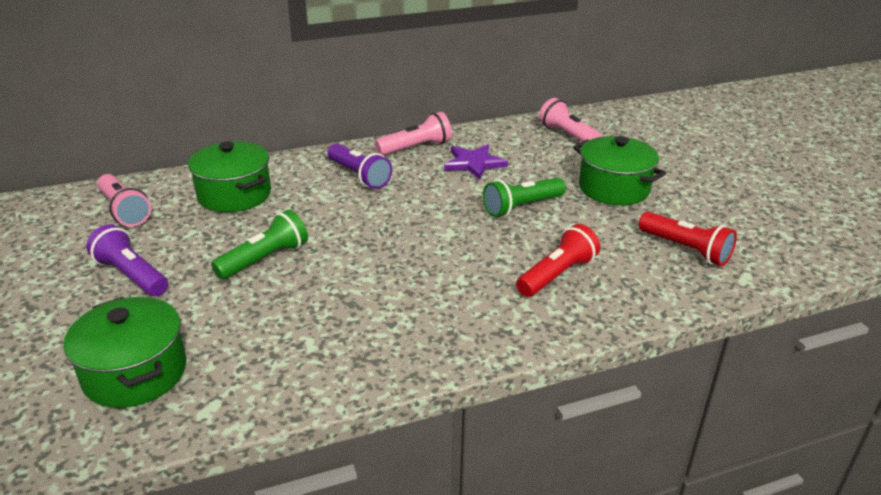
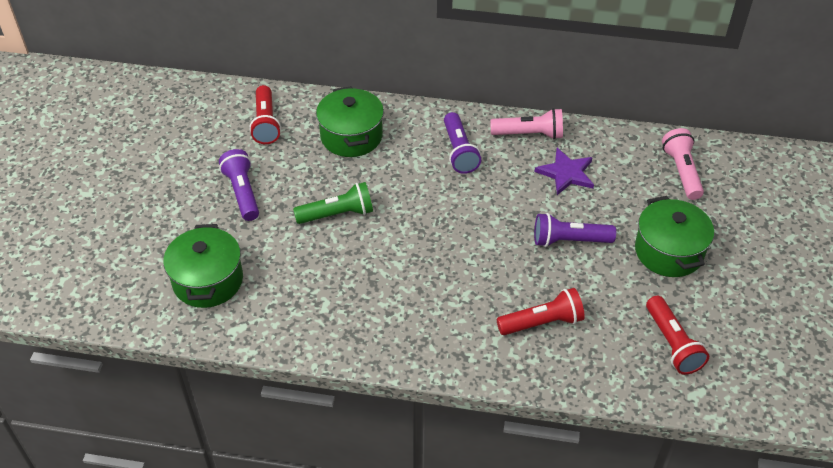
camera: 30 degrees right, 15 degrees up
pink flashlight [97,174,151,227] -> red flashlight [249,85,281,144]
green flashlight [483,177,566,217] -> purple flashlight [534,213,616,247]

